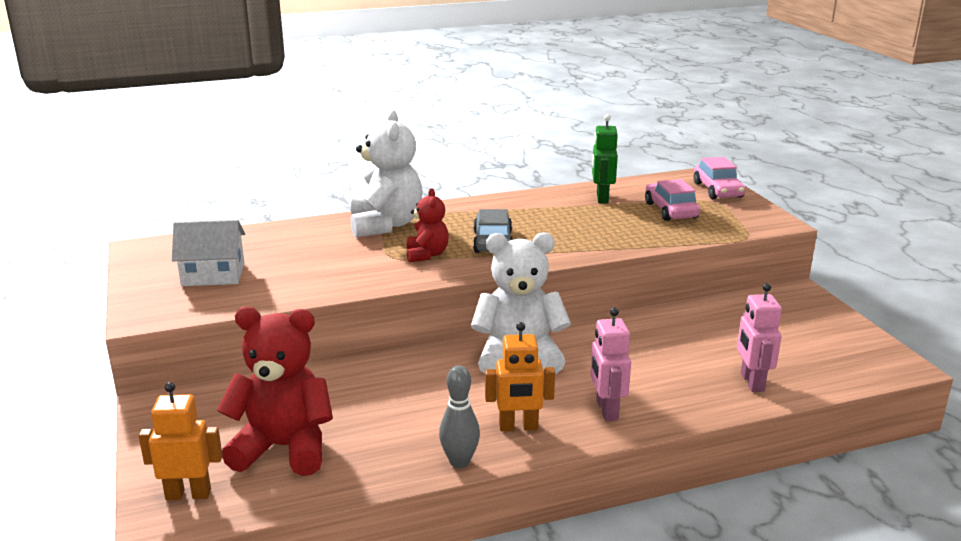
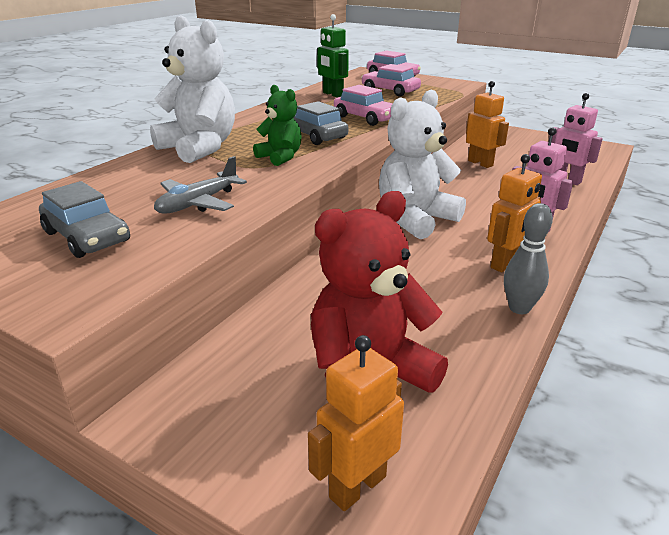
camera: 40 degrees left, 5 degrees up
white house [172,220,245,286] -> grey car [39,181,130,258]
red teddy bear [407,188,449,262] -> green teddy bear [253,85,302,166]
none -> grey plane [154,156,247,214]
none -> pink car [334,85,393,126]
none -> orange robot [466,81,509,168]

